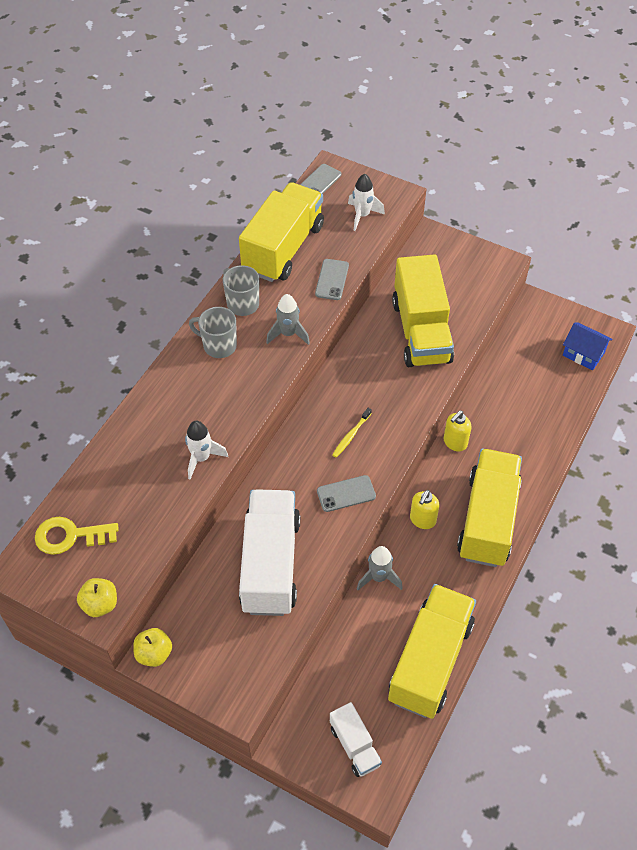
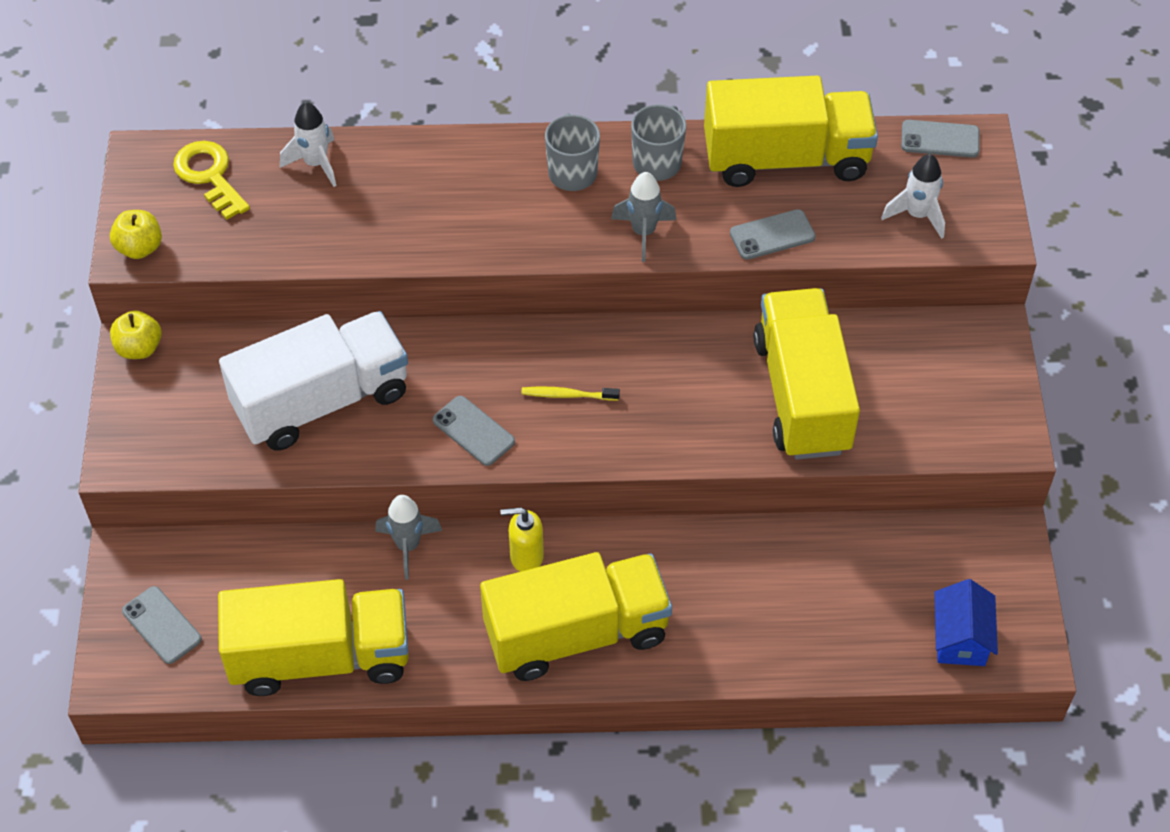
camera: 60 degrees right, 0 degrees up
white rocket [185,421,228,480] -> white rocket moved to [280,102,337,187]
white truck [330,702,382,777] -> grey phone [122,586,202,664]
yellow truck [392,254,454,367] -> yellow truck turned 120 degrees clockwise [753,288,860,460]
yellow soap dispenser [444,411,471,452] -> none

